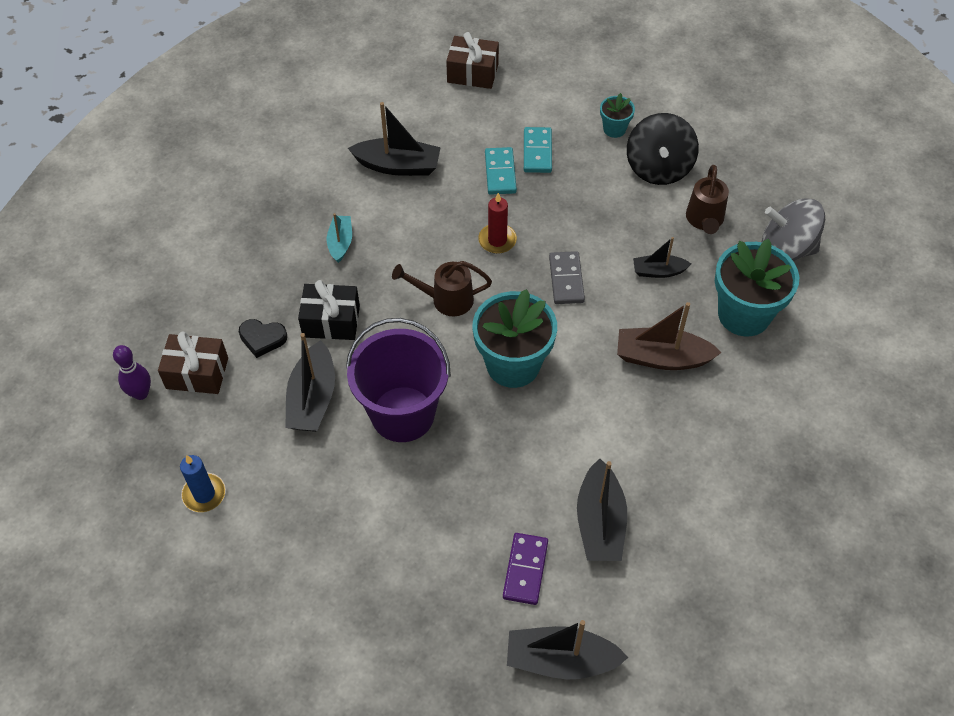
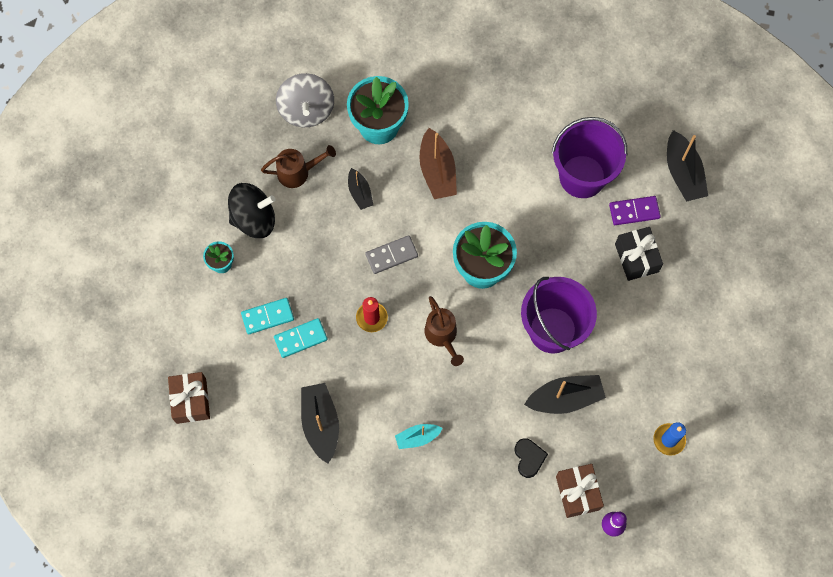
camera: 110 degrees left, 15 degrees up
black gift [298,280,360,340] -> black gift moved to [615,227,663,281]
black boat [577,459,627,561] -> purple bucket [552,117,627,198]

